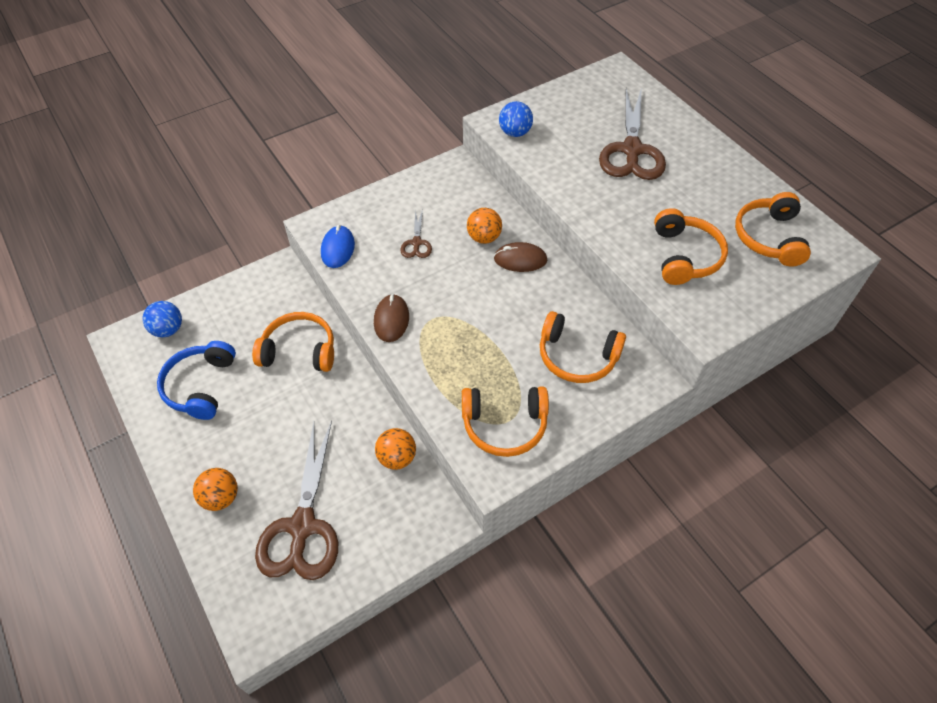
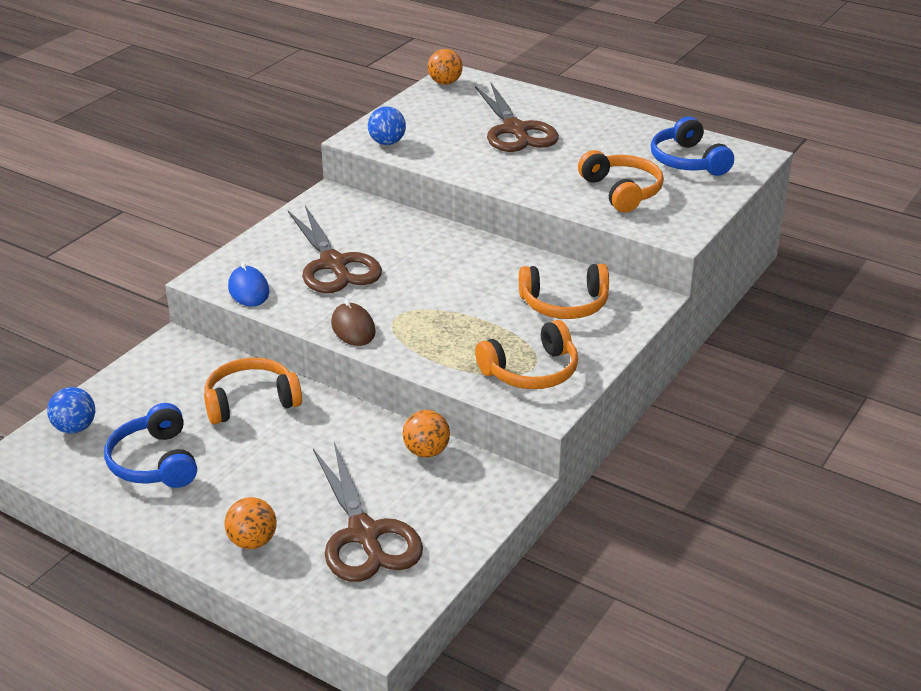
camera: 25 degrees left, 20 degrees down
brown scissors [400,209,432,258] -> brown scissors [288,205,382,293], size x2.14
orange ball [467,208,502,244] -> orange ball moved to [428,49,463,85]
brown mouse [494,242,547,272] -> none
orange headphones [735,192,811,266] -> blue headphones [651,117,734,176]

